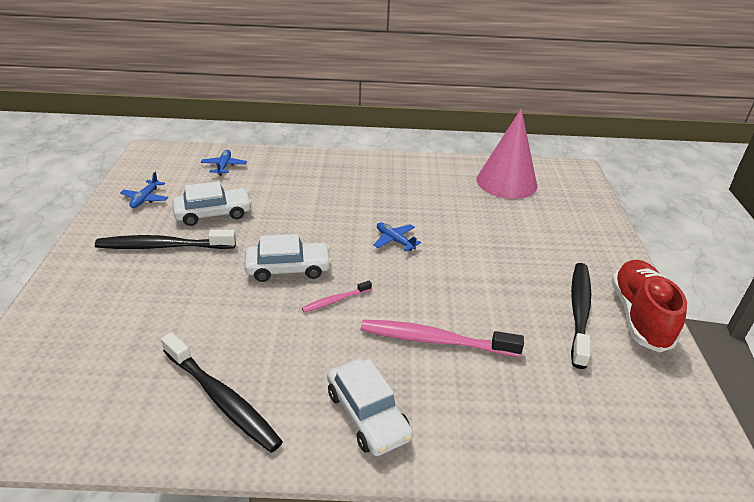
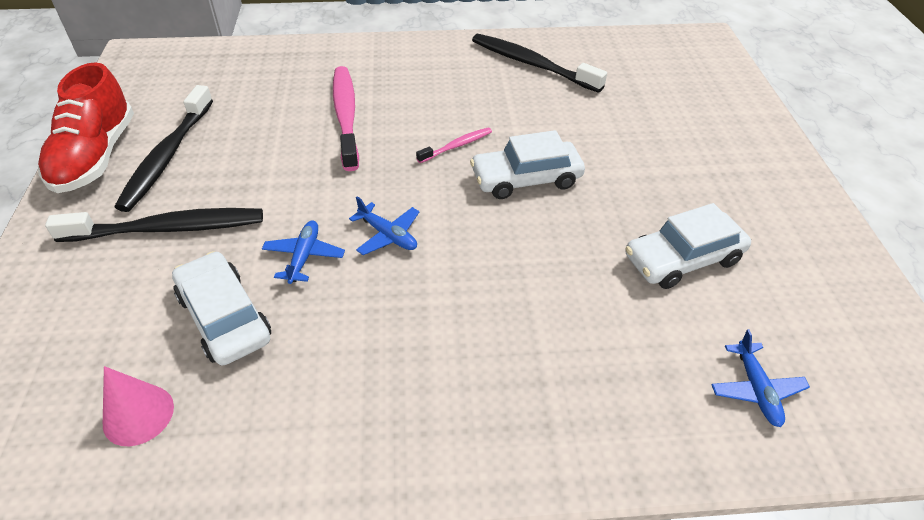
camera: 175 degrees right, 10 degrees up
black toothbrush [95,230,236,249] -> black toothbrush moved to [45,208,263,242]
blue plane [120,172,168,208] -> blue plane moved to [262,220,345,284]
white car [327,359,413,456] -> white car moved to [172,251,271,365]
pink toothbrush [361,320,524,357] -> pink toothbrush turned 105 degrees counterclockwise [333,66,359,171]
pink cone [477,109,537,199] -> pink cone [103,366,174,446], size x0.50

